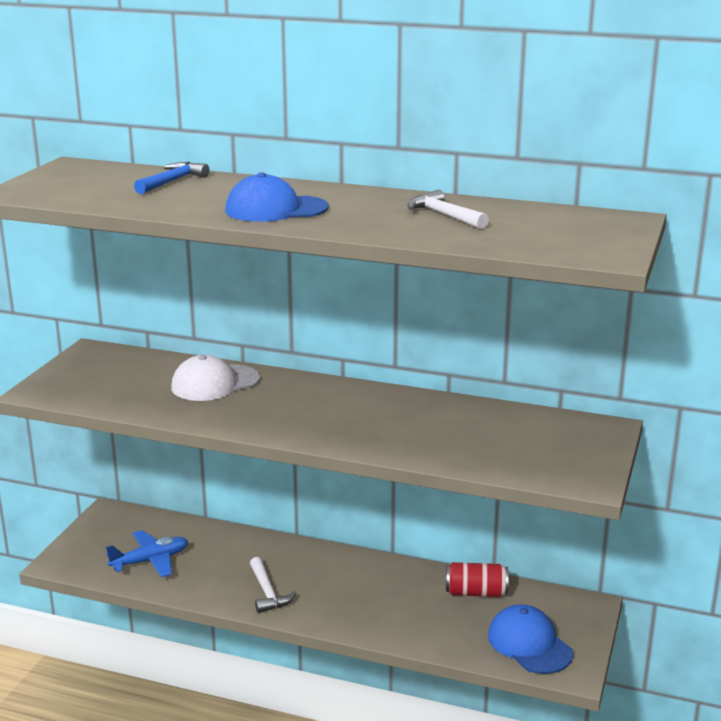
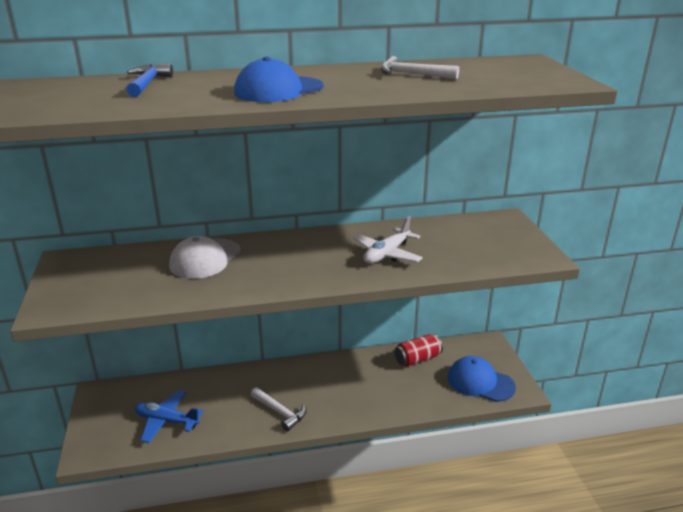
camera: 30 degrees left, 5 degrees up
blue plane [106,530,188,577] -> blue plane turned 105 degrees counterclockwise [135,390,203,443]
none -> white plane [352,216,423,264]

